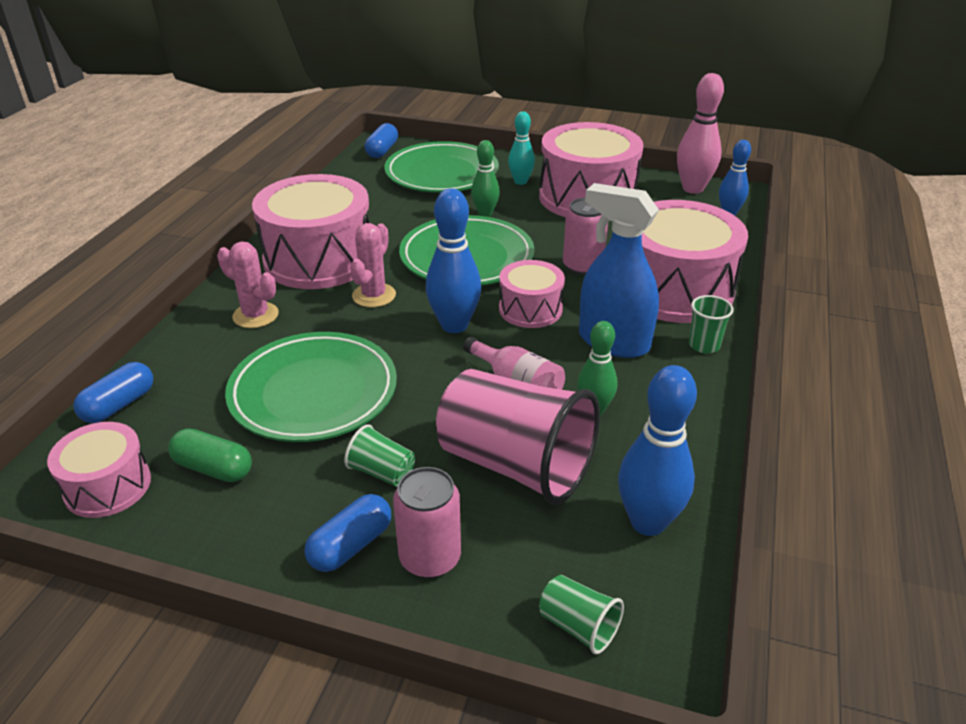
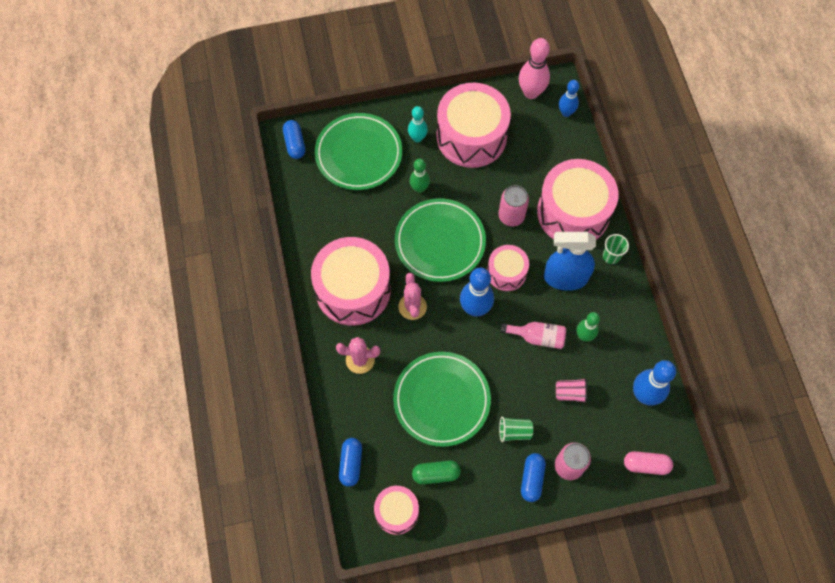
camera: 30 degrees left, 30 degrees up
pink cup [436,369,600,505] -> pink cup [556,378,587,403], size x0.43
green cup [539,575,624,655] -> pink capsule [624,451,673,475]

